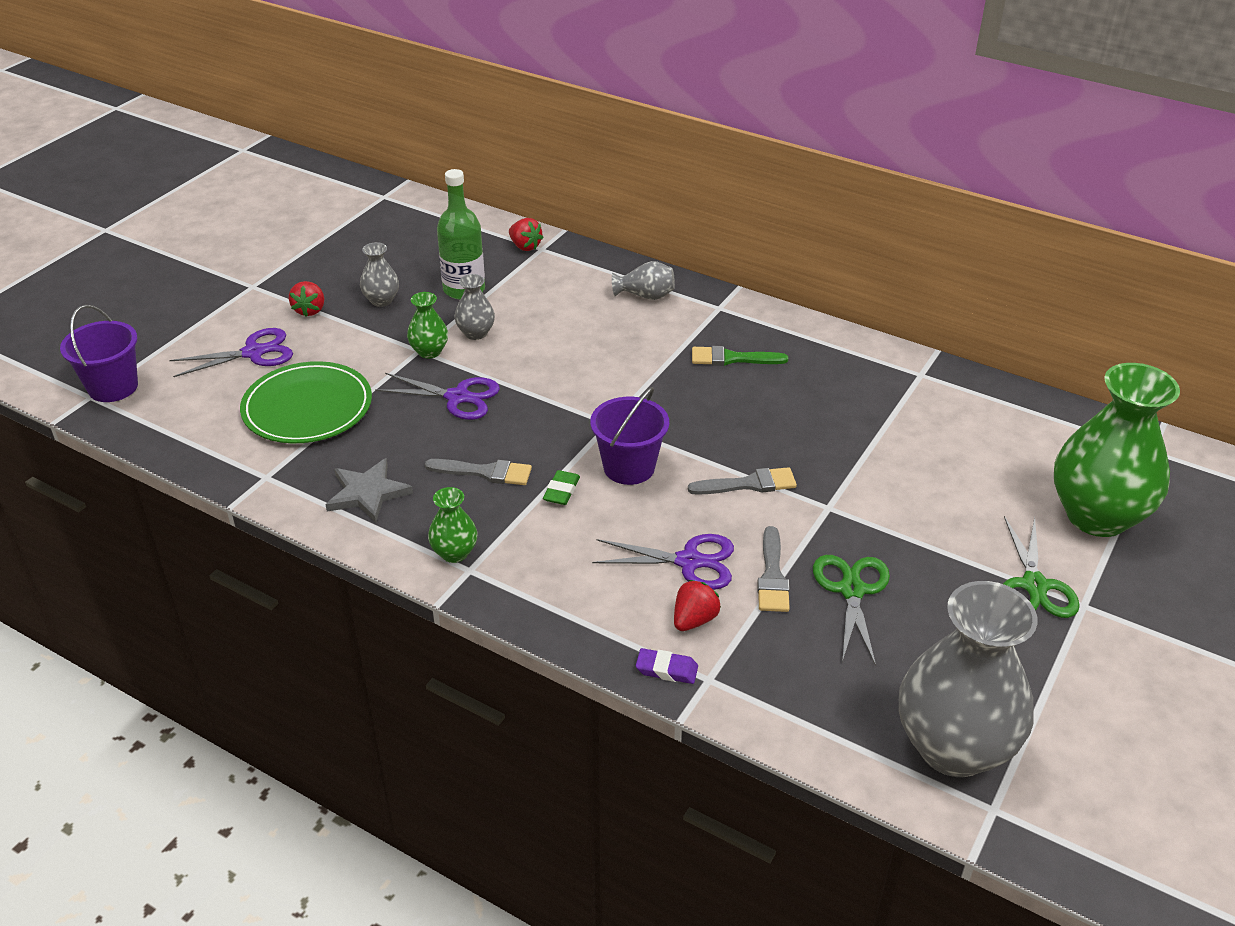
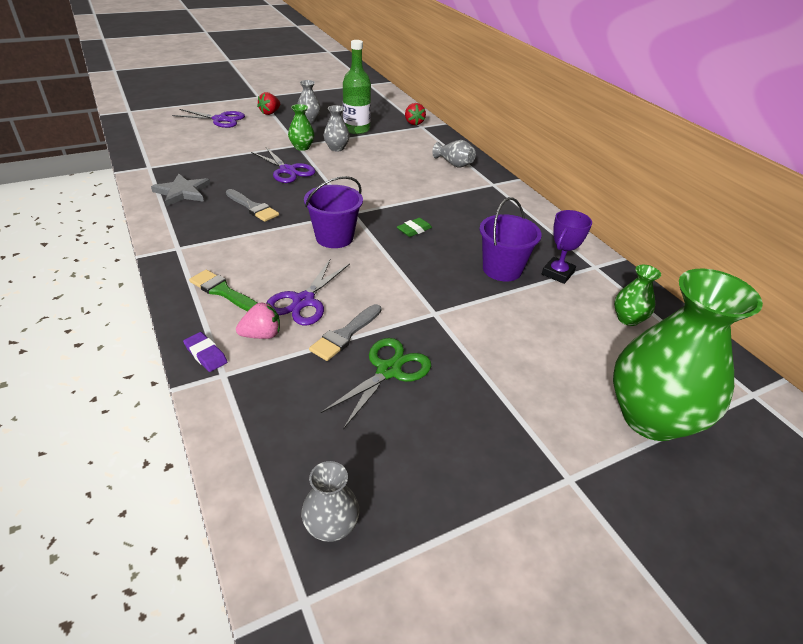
camera: 30 degrees right, 0 degrees up
purple bucket [60,305,138,402] -> purple bucket moved to [480,197,542,281]
green plate [240,361,372,443] -> none
green vase [428,487,477,563] -> green vase moved to [614,265,661,326]
green eraser [543,470,580,505] -> green eraser moved to [397,218,432,237]
purple scissors [592,534,734,590] -> purple scissors turned 75 degrees clockwise [266,258,350,325]
red strawberry [674,580,721,631] -> pink strawberry [236,303,280,339]
grey brush [688,467,797,495] -> none
green brush [692,346,788,366] -> green brush moved to [189,270,257,311]
grey vase [899,581,1038,777] -> grey vase [301,461,359,542], size x0.44
green scissors [1003,516,1080,618] -> none
none -> purple trophy [542,210,592,284]

